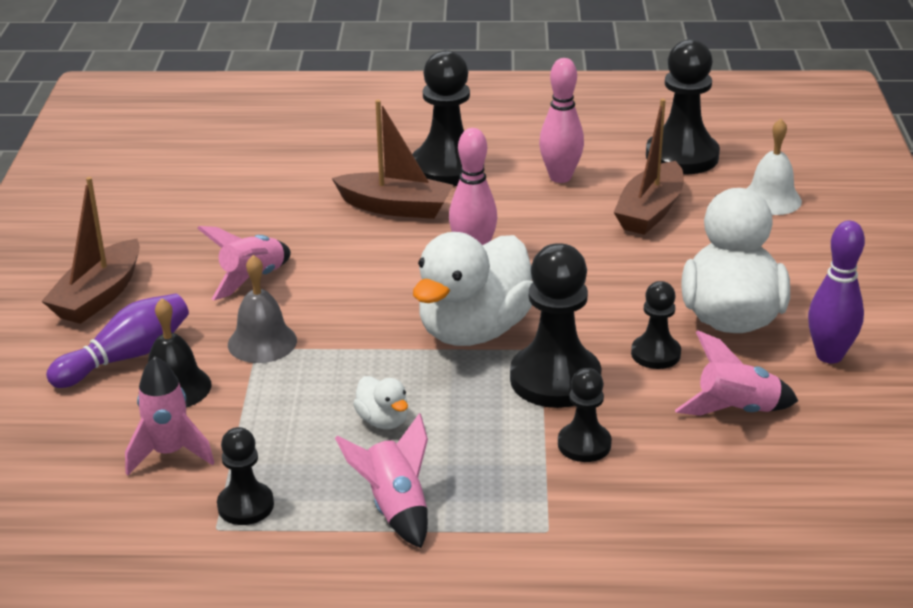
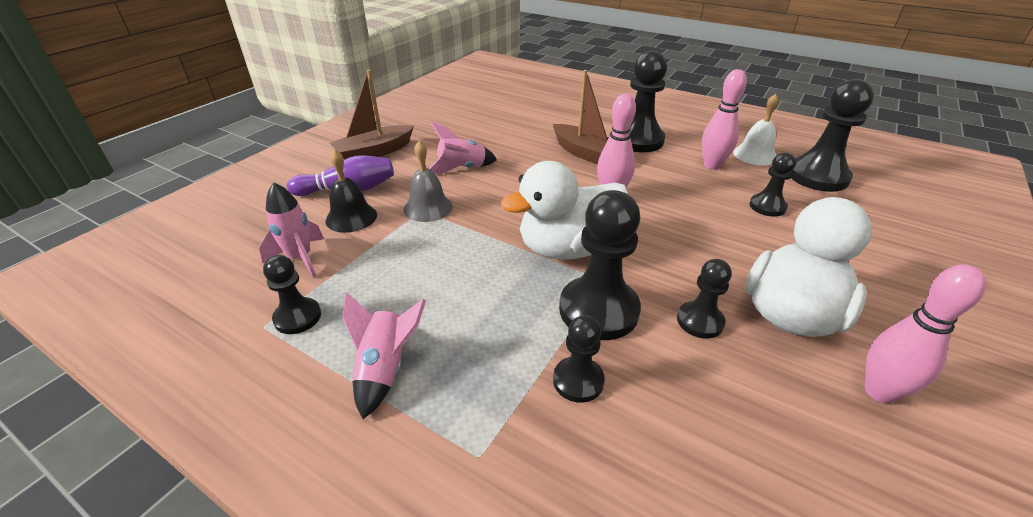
camera: 30 degrees right, 5 degrees up
white duck [353,376,408,429] -> none
brown boat [614,99,684,235] -> black pawn [750,152,796,217]
pink rocket [675,331,798,416] -> none
white bell [746,119,802,215] -> white bell moved to [733,94,779,165]
purple bowling pin [808,220,865,364] -> pink bowling pin [865,264,986,403]

